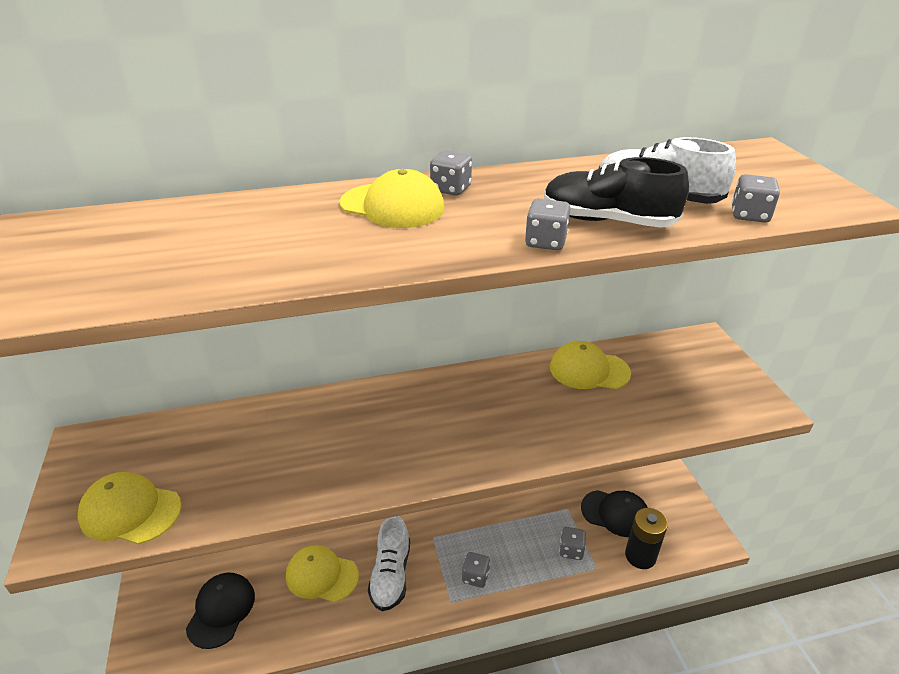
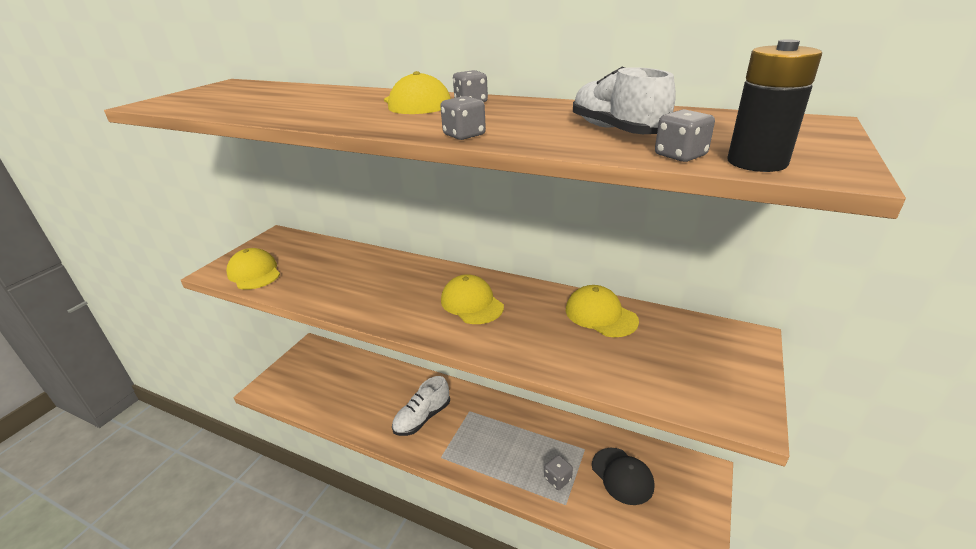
camera: 40 degrees right, 5 degrees down
black cap [186,573,255,649] -> none
yellow cap [286,545,359,602] -> yellow cap moved to [441,274,504,324]
grey dice [462,552,490,588] -> none
black shoe [544,157,689,228] -> none
black battery [625,508,668,569] -> black battery moved to [728,39,822,172]

